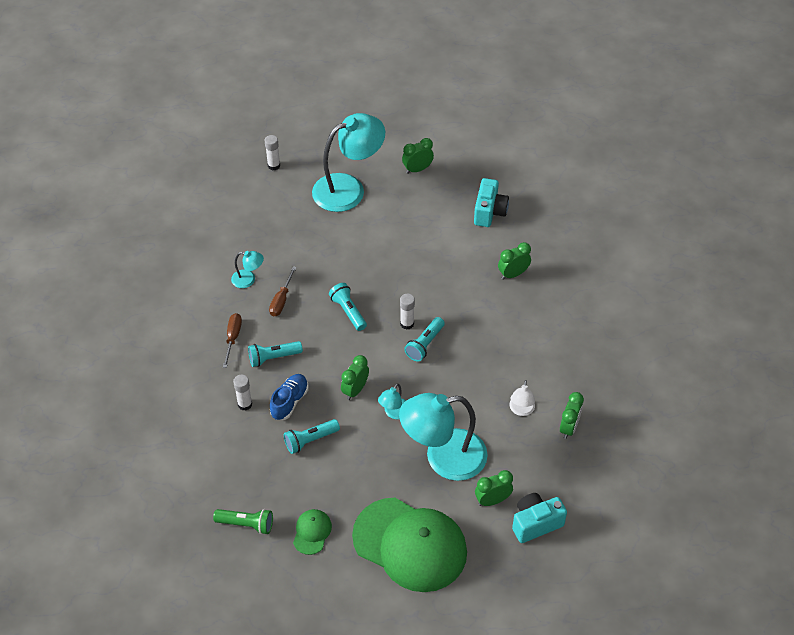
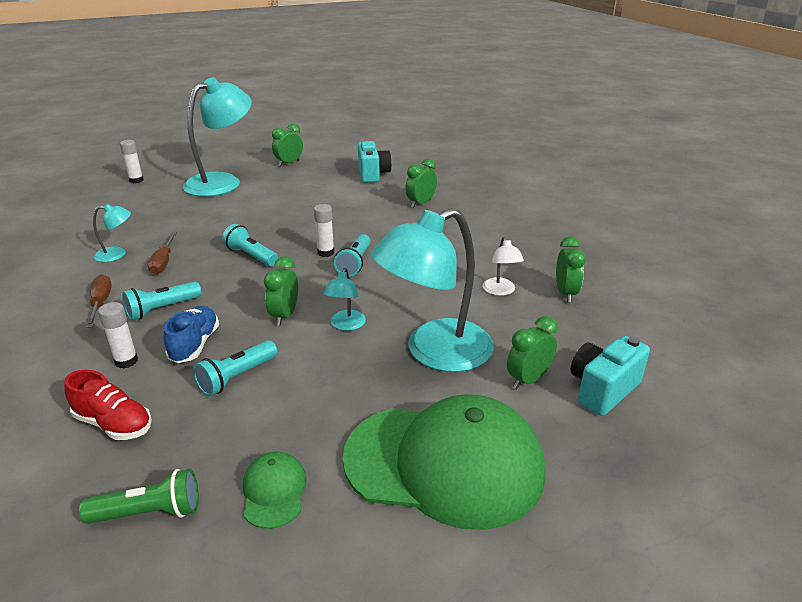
camera: 20 degrees left, 20 degrees down
none -> red shoe [64,370,152,440]

